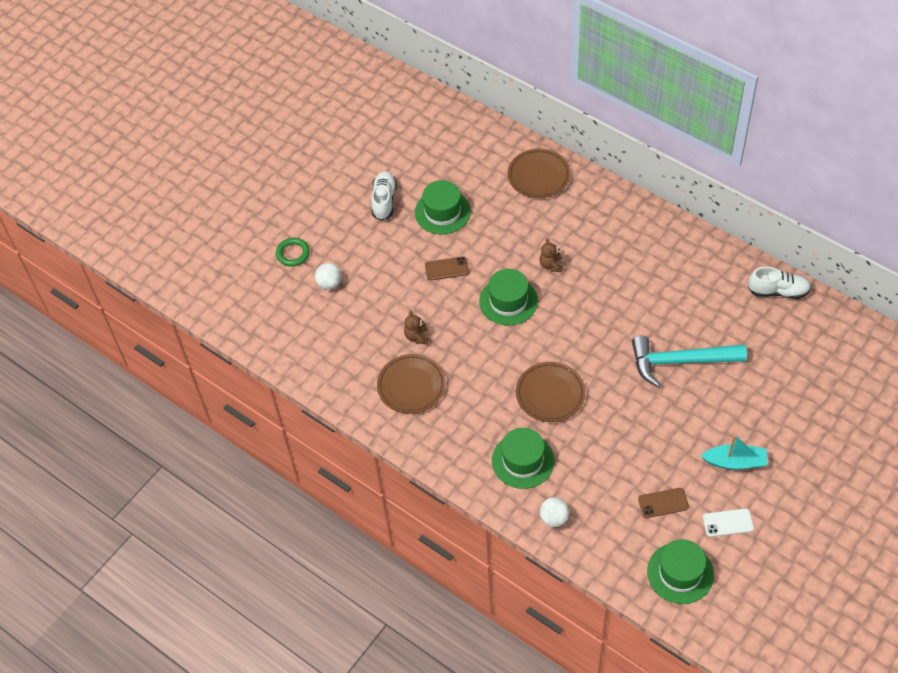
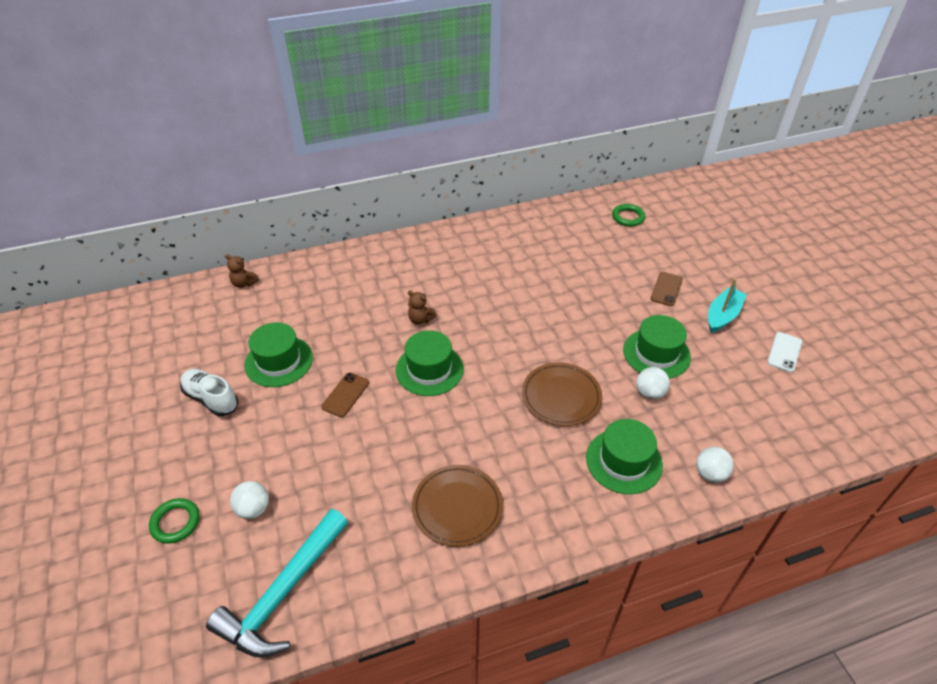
camera: 60 degrees left, 10 degrees down
brown teddy bear [404,311,428,344] -> brown teddy bear moved to [225,254,259,288]
brown plate [508,148,571,198] -> none
turquoise hammer [632,335,747,387] -> turquoise hammer moved to [206,509,348,658]
brown phone [638,488,689,518] -> brown phone moved to [651,272,683,306]
green hat [647,539,714,604] -> green hat moved to [623,315,691,379]
white shoe [748,267,811,299] -> none
none -> green ring [612,204,645,226]
none -> white ball [636,367,670,399]

